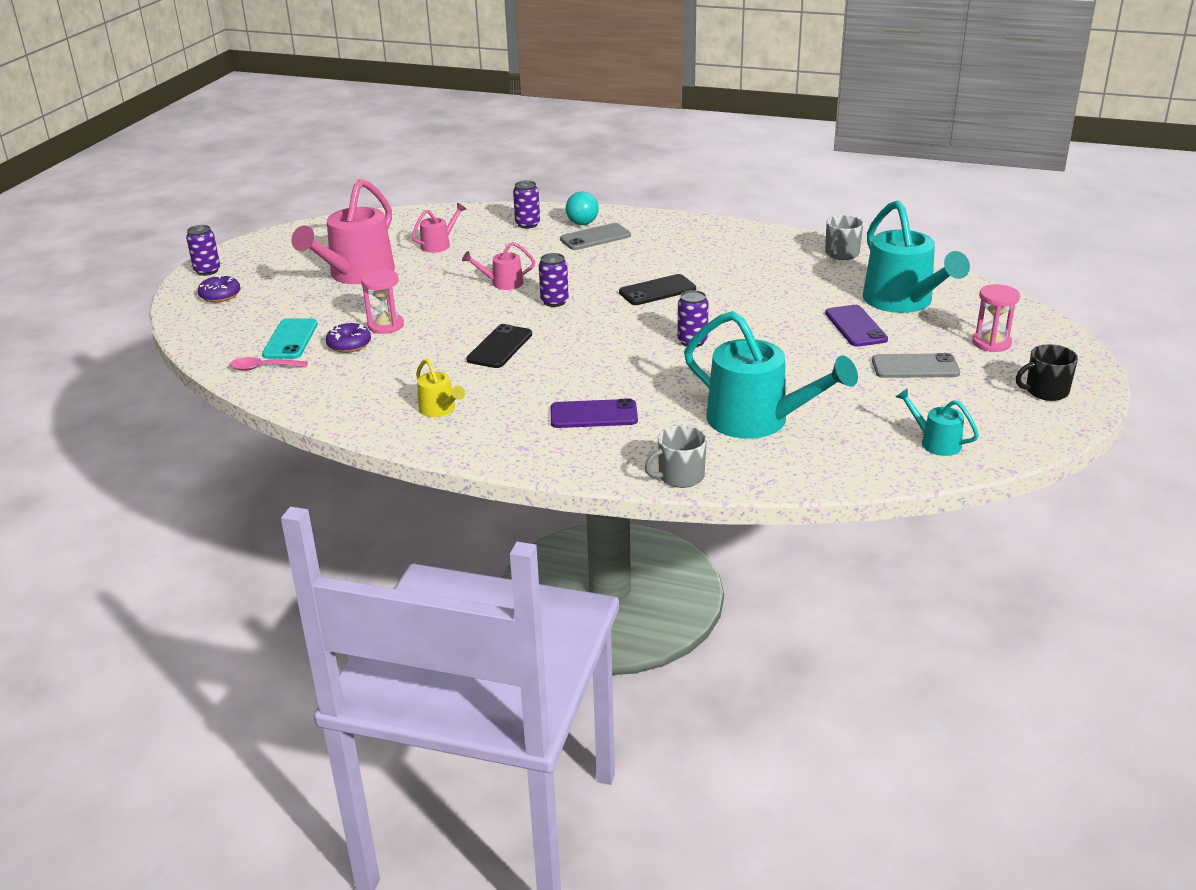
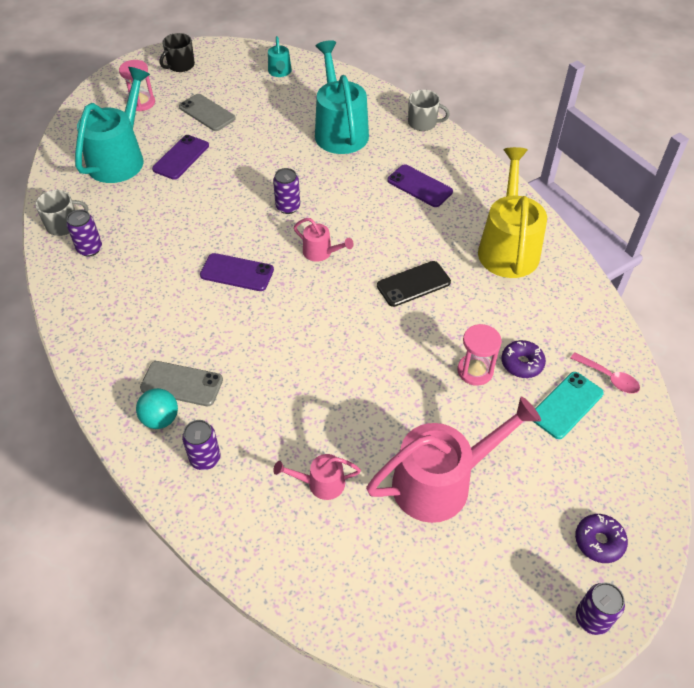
camera: 140 degrees left, 20 degrees up
yellow watering can [416,359,465,417] -> yellow watering can [478,147,547,278], size x2.12
pink watering can [462,242,535,290] -> pink watering can moved to [294,218,354,262]
purple can [539,253,569,307] -> purple can moved to [66,210,102,257]
black phone [619,274,696,305] -> purple phone [200,253,274,291]
black mug [1016,344,1078,401] -> black mug turned 105 degrees clockwise [160,33,195,72]

